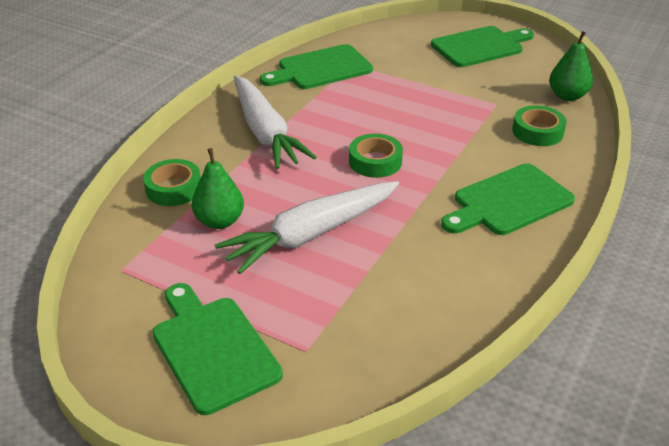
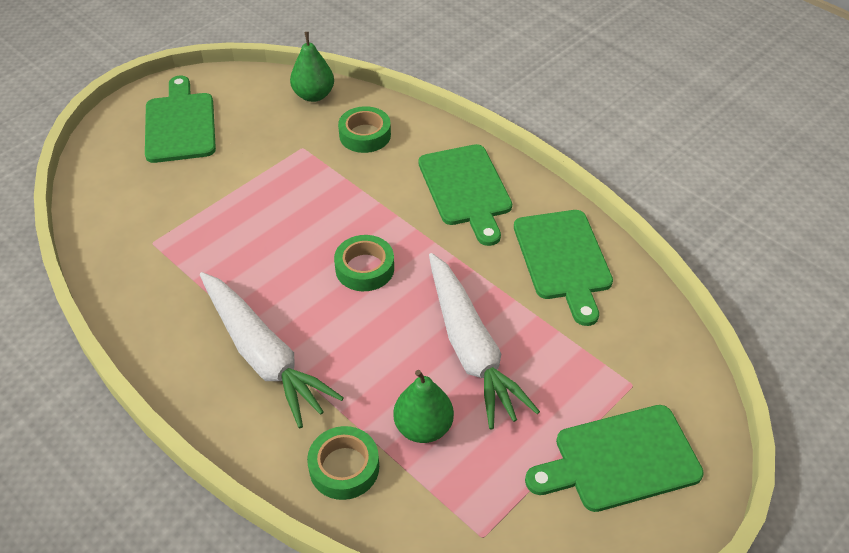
camera: 75 degrees left, 10 degrees up
white carrot [234,75,317,169] -> white carrot turned 60 degrees clockwise [200,272,344,428]
green cutting board [260,44,373,89] -> green cutting board moved to [514,210,613,326]

